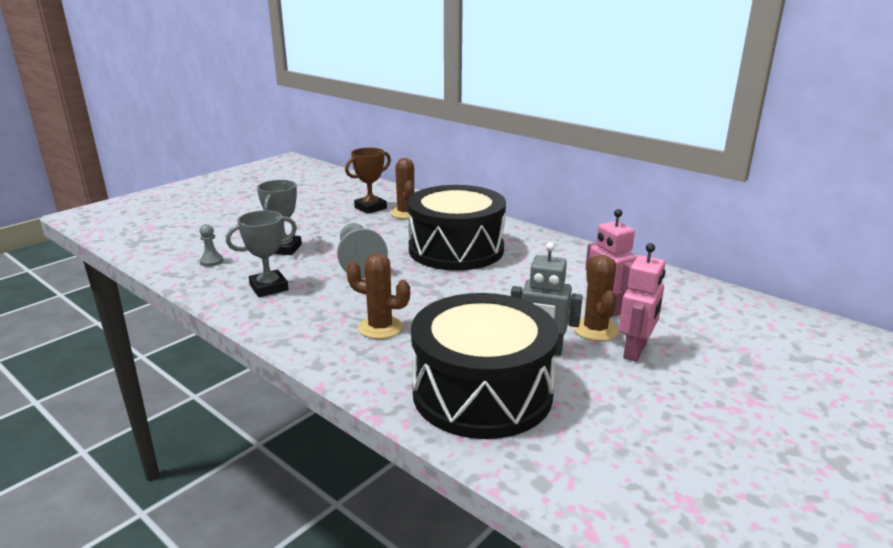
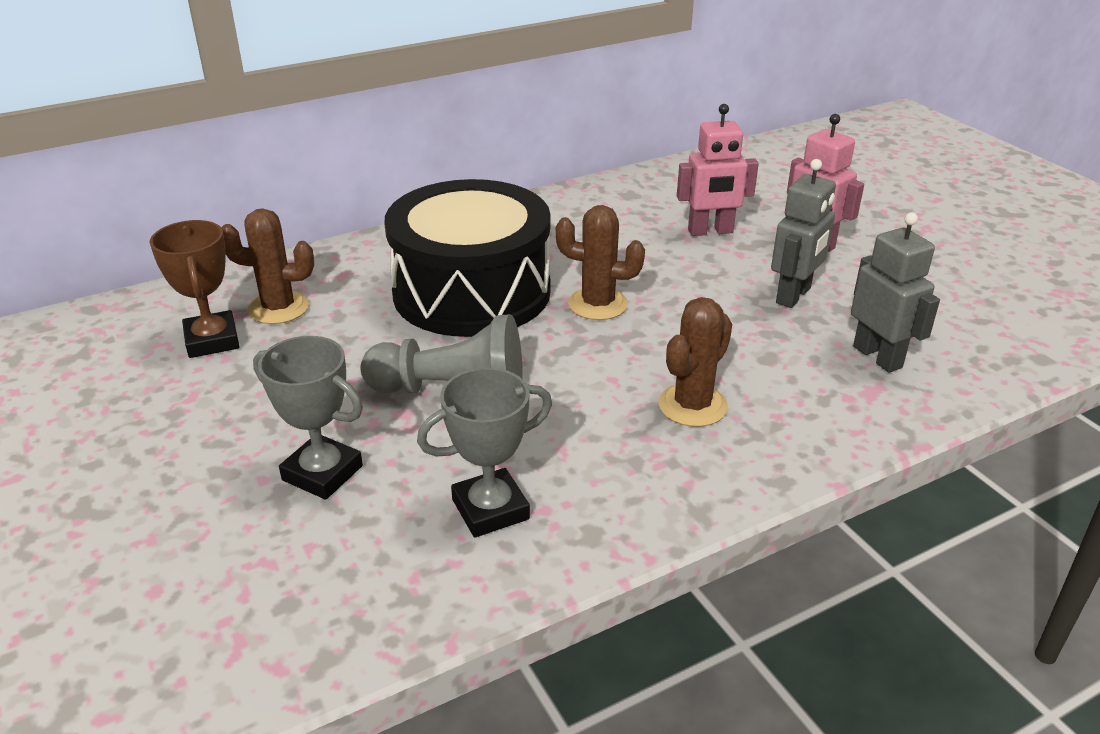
camera: 70 degrees left, 10 degrees up
grey pawn [200,224,224,266] -> none
grey trophy [226,210,297,297] -> grey trophy turned 75 degrees clockwise [417,368,552,538]
black drum [411,293,559,439] -> grey robot [851,213,940,373]
brown cactus [573,255,619,341] -> brown cactus moved to [556,205,645,320]

